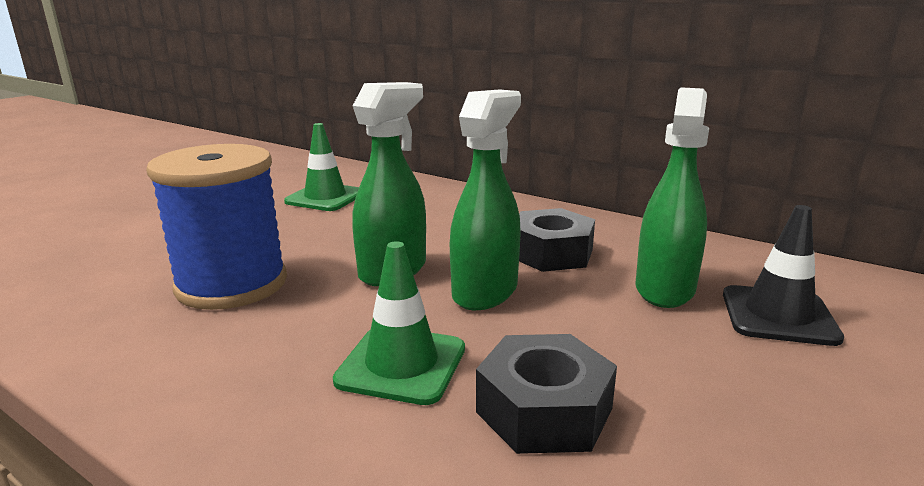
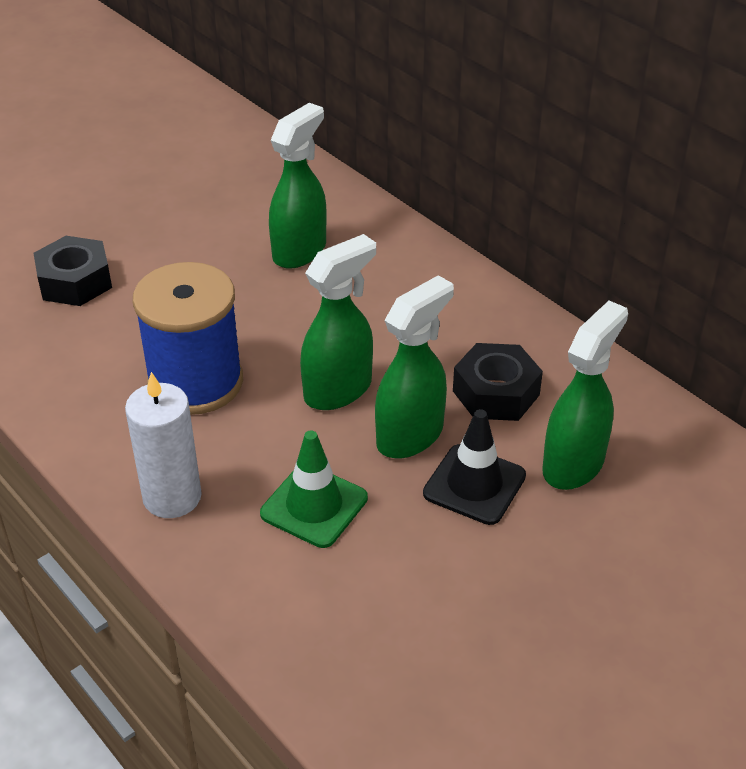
camera: 15 degrees right, 20 degrees up
green traffic cone [284,123,359,211] -> green spray bottle [269,103,327,269]
black nut [476,334,617,454] -> black nut moved to [34,236,112,306]
black traffic cone [723,205,844,346] -> black traffic cone moved to [423,409,526,525]
none -> white candle [125,372,202,518]

